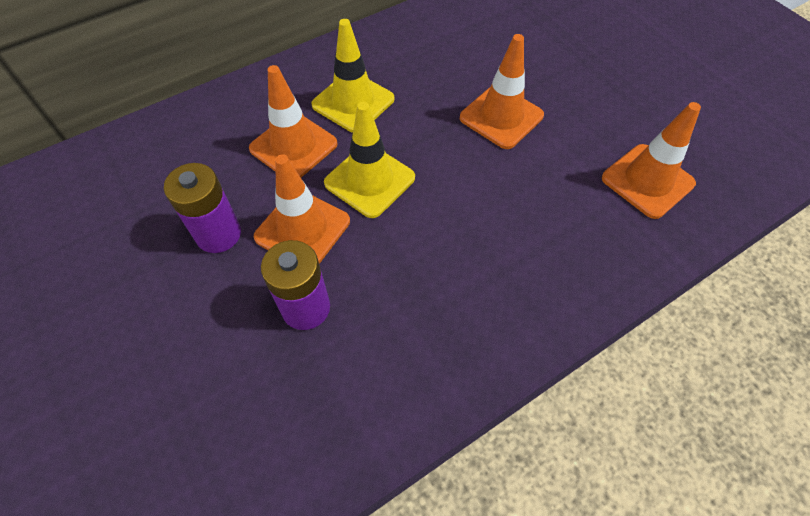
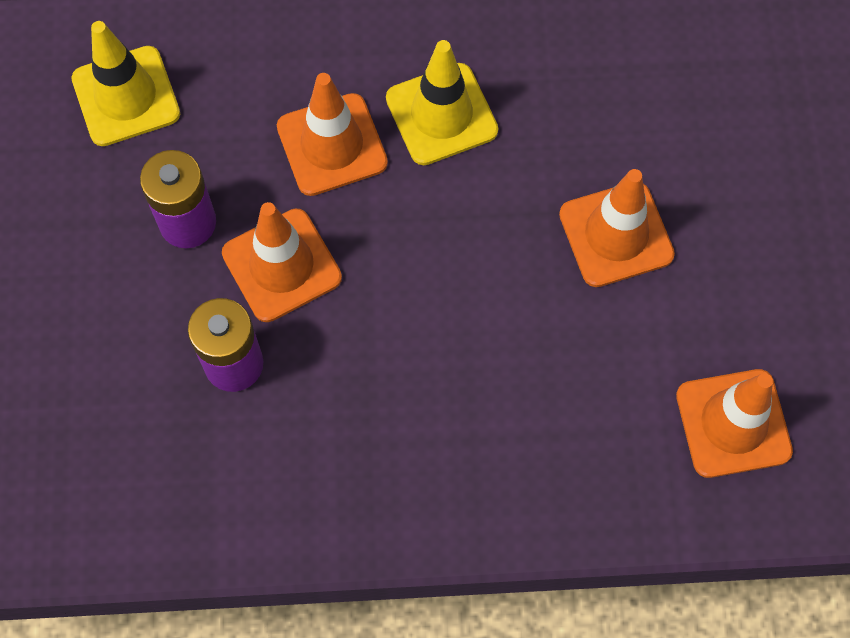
camera: 30 degrees right, 10 degrees up
yellow traffic cone [324,102,415,218] -> yellow traffic cone moved to [71,21,180,146]

